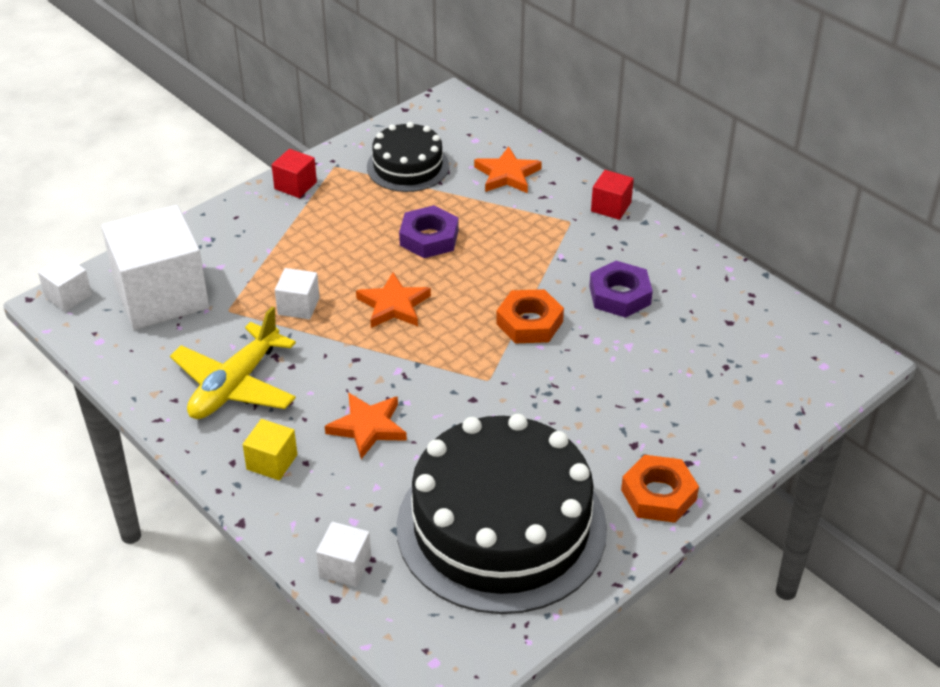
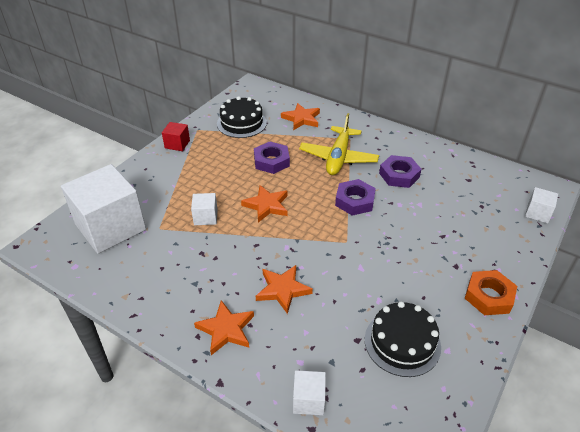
camera: 15 degrees left, 0 degrees up
white cube [38,256,92,311] -> white cube moved to [525,187,558,223]
yellow plane [170,306,296,419] -> yellow plane moved to [299,113,379,175]
yellow cube [242,419,297,480] -> orange star [194,300,254,355]
black cake [397,414,607,614] -> black cake [365,301,441,377], size x0.51
orange nut [496,289,564,343] -> purple nut [335,179,376,216]
red cube [591,170,634,220] -> none

